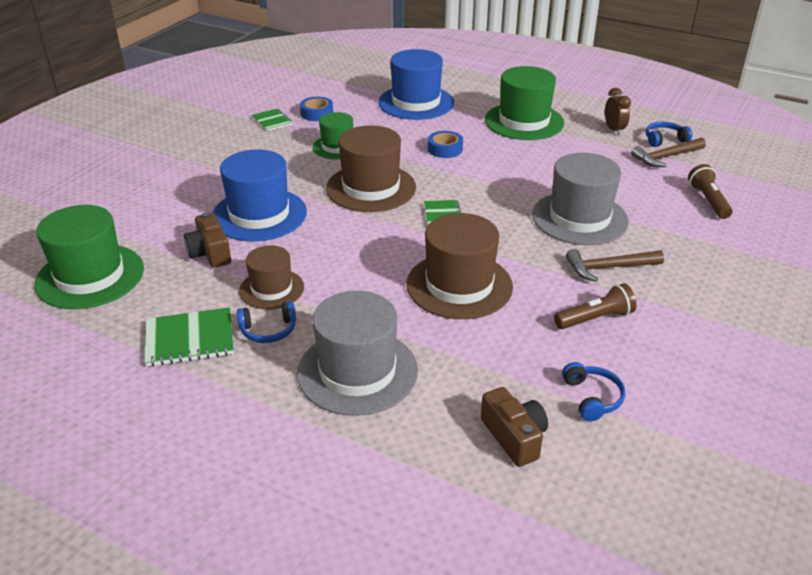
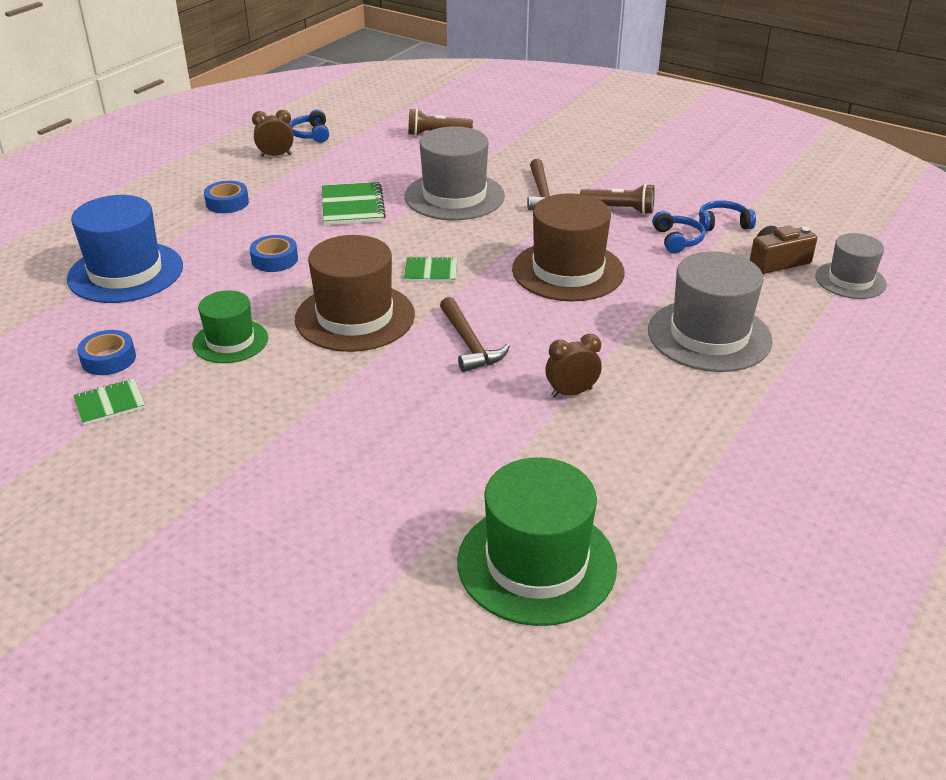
camera: 85 degrees left, 0 degrees up
green notebook [144,307,234,367] -> green notebook moved to [322,182,386,225]
brown camera [184,212,231,268] -> none
blue hat [212,149,307,241] -> none
blue headphones [237,301,296,343] -> blue headphones moved to [652,211,705,253]
brown hat [239,245,304,309] -> brown clock [545,334,602,398]
green hat [485,66,564,140] -> blue tape [204,181,249,213]
brown flashlight [554,283,637,329] -> brown flashlight turned 120 degrees clockwise [580,183,655,215]
brown hammer [631,137,706,167] -> brown hammer moved to [440,297,510,372]
none -> grey hat [815,233,887,299]

